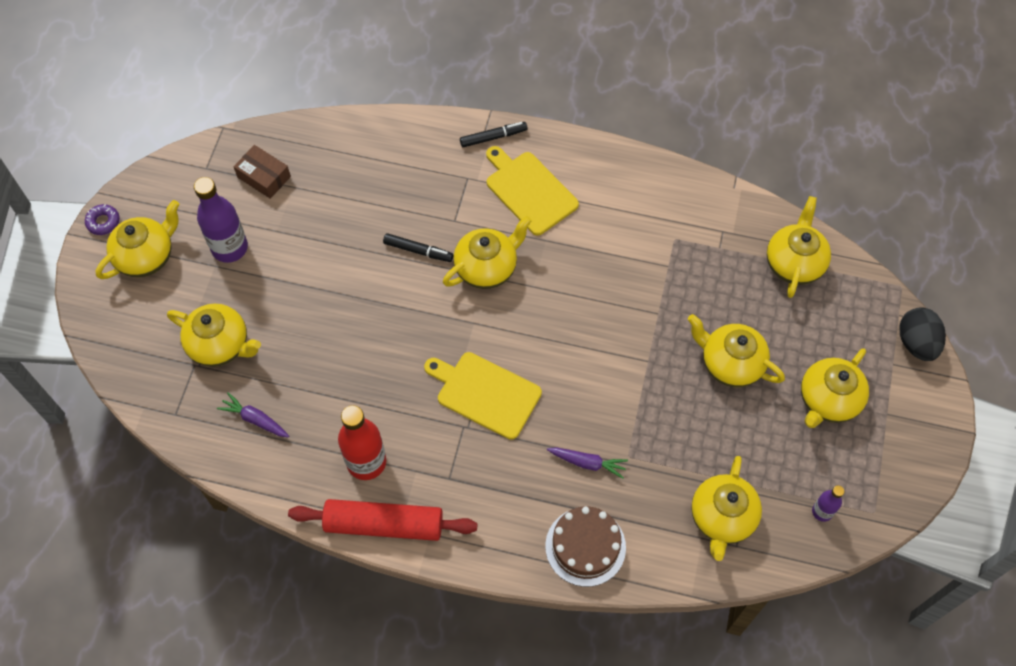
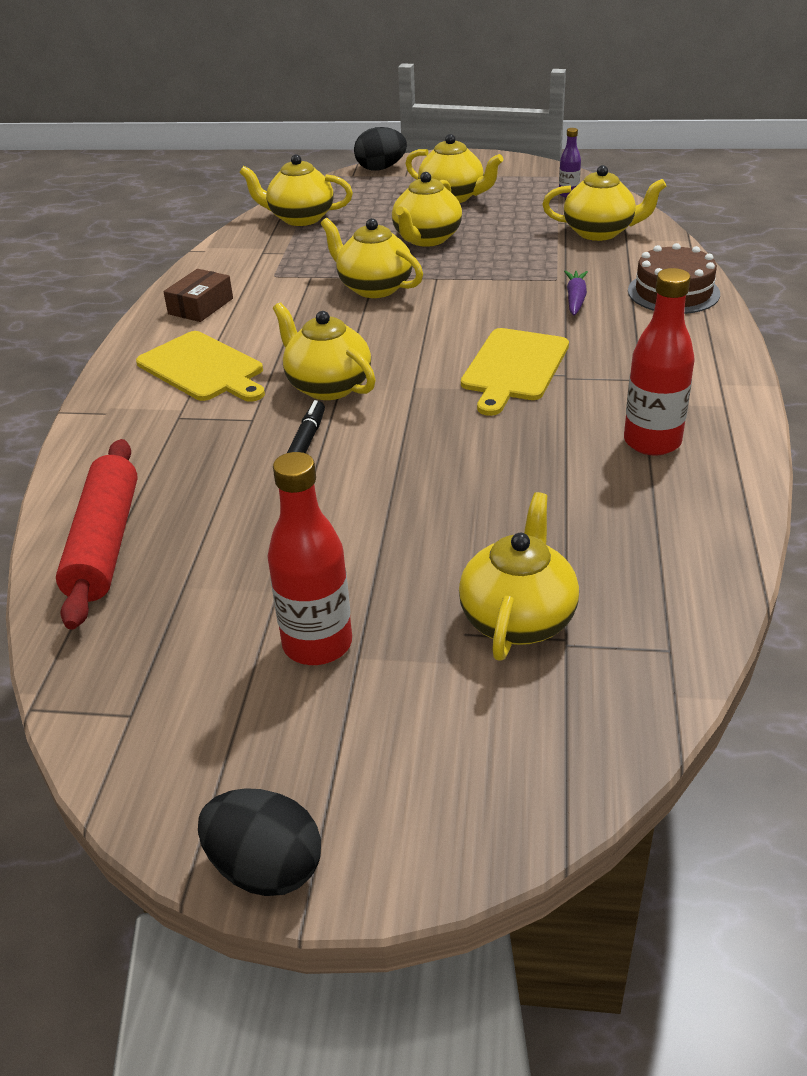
camera: 95 degrees left, 25 degrees down
purple donut [85,204,120,235] -> black egg [198,788,321,896]
yellow teapot [96,200,179,279] -> yellow teapot moved to [321,218,423,298]
purple bottle [194,177,248,263] -> red bottle [267,452,352,665]
purple carrot [217,392,289,438] -> none
brown box [233,145,291,199] -> brown box moved to [163,269,233,322]
red rolling pin [288,499,477,541] -> red rolling pin moved to [56,439,138,629]
black marker [460,122,528,147] -> none
yellow cutting board [486,146,579,236] -> yellow cutting board turned 90 degrees counterclockwise [136,331,265,402]

